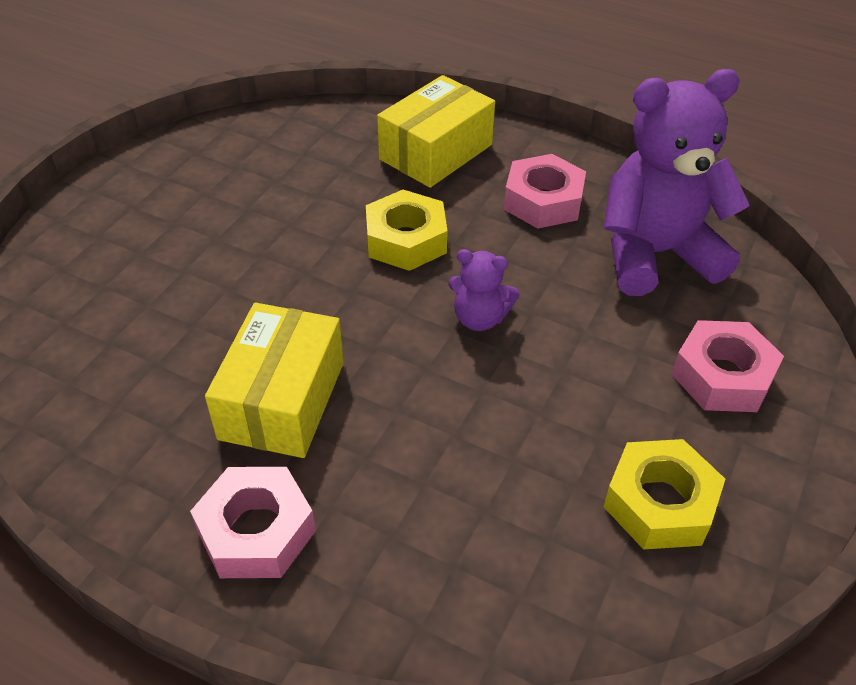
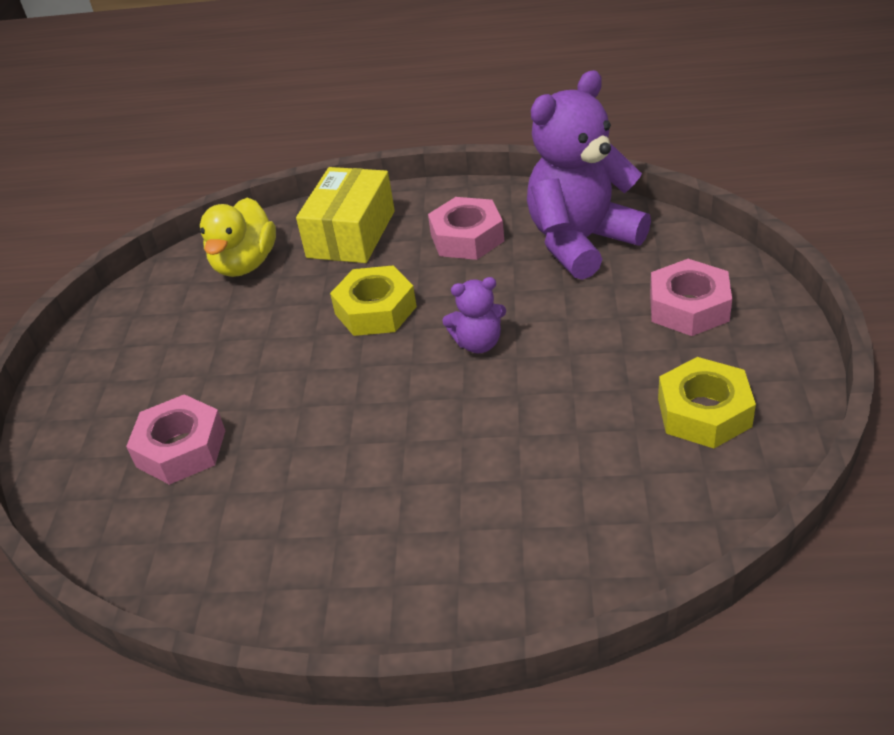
camera: 20 degrees left, 5 degrees down
pink nut [190,467,316,578] -> pink nut moved to [126,394,226,485]
yellow box [205,303,344,458] -> none
none -> yellow duck [200,197,276,277]

